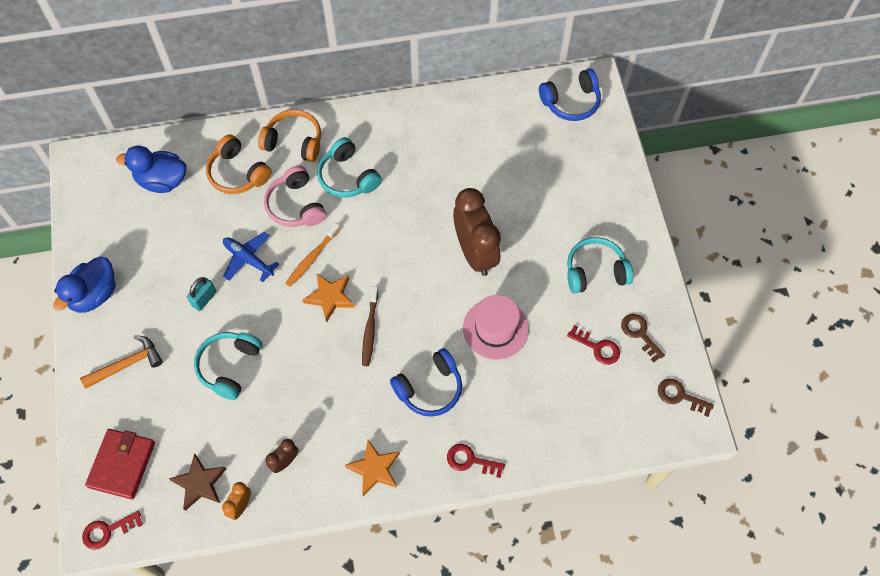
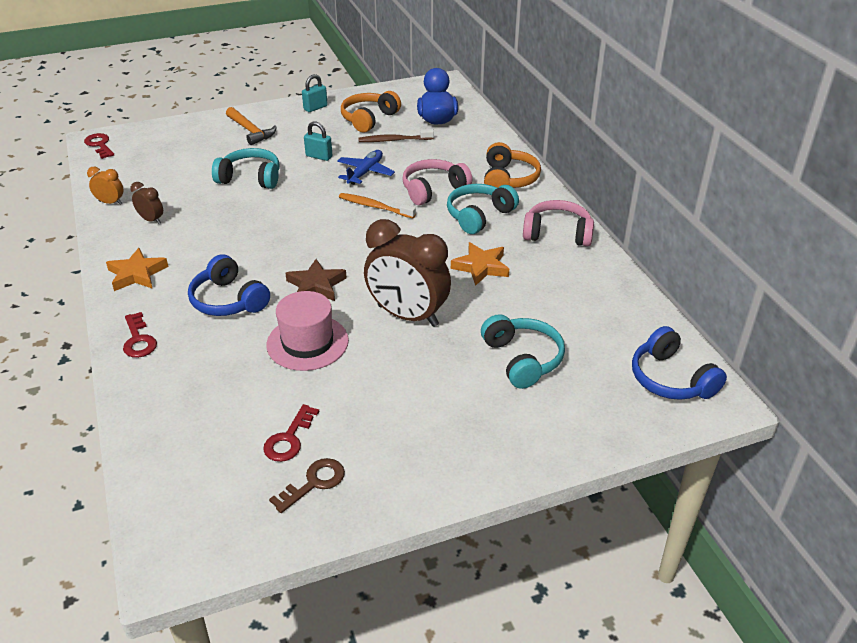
camera: 80 degrees right, 25 degrees down
blue duck [53,256,116,313] -> turquoise padlock [302,74,328,112]
red wallet [85,429,155,499] -> none
brown star [169,453,226,511] -> brown star moved to [285,259,347,301]
orange headphones [206,134,272,194] -> orange headphones moved to [341,91,401,133]
orange star [302,273,355,323] -> orange star moved to [451,242,509,286]
brown toothbrush [362,286,378,366] -> brown toothbrush moved to [358,129,434,142]
red key [447,444,505,478] -> red key turned 150 degrees clockwise [123,312,157,358]
brown clock [453,188,501,276] -> brown clock turned 60 degrees clockwise [364,219,451,327]
turquoise headphones [567,237,634,293] -> turquoise headphones moved to [481,314,565,389]
brown key [658,379,714,417] -> none
none -> pink headphones [523,200,594,247]

